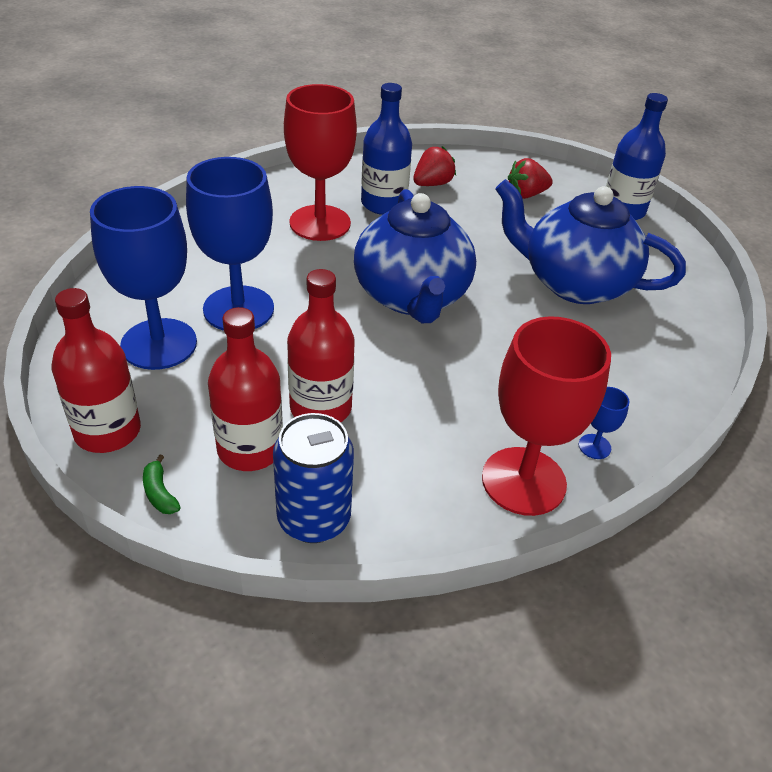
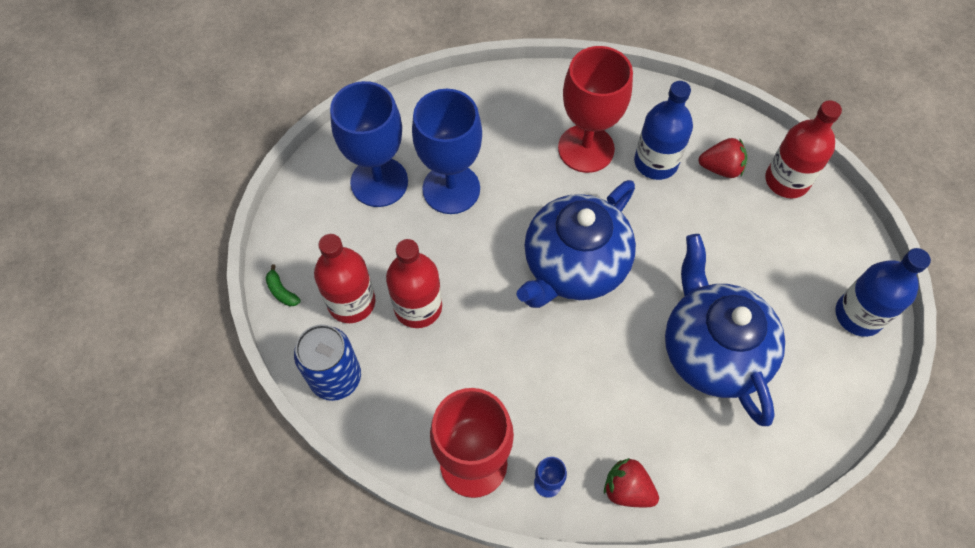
camera: 50 degrees right, 20 degrees up
red bottle [51,288,141,453] -> red bottle moved to [765,100,842,198]
green banana [143,455,181,514] -> green banana turned 60 degrees counterclockwise [266,265,301,306]
red strawberry [508,158,553,199] -> red strawberry moved to [604,458,659,507]

